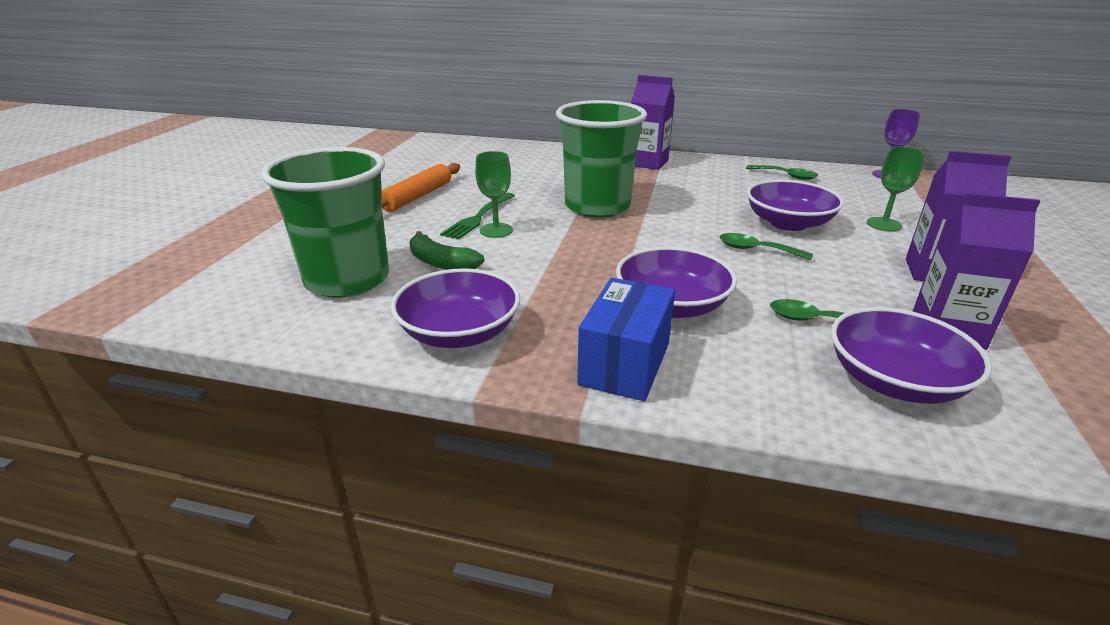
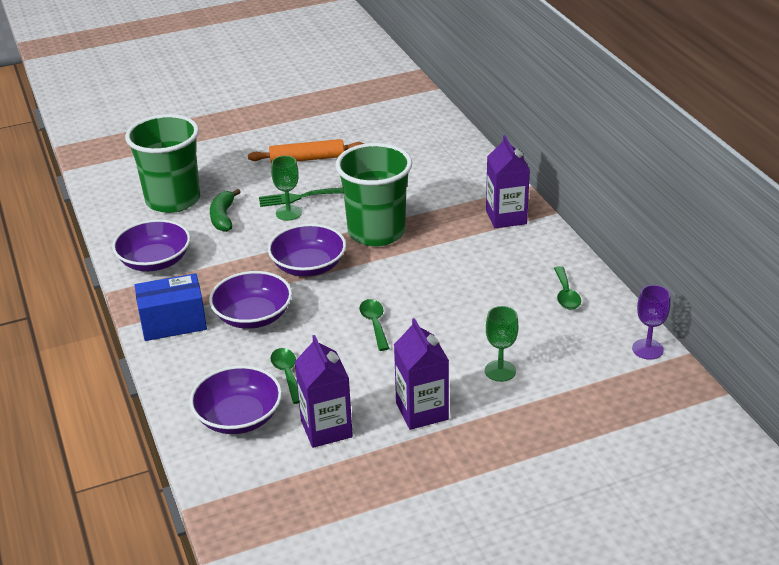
camera: 55 degrees right, 5 degrees up
purple bowl [747,180,844,231] -> purple bowl moved to [268,224,346,277]

